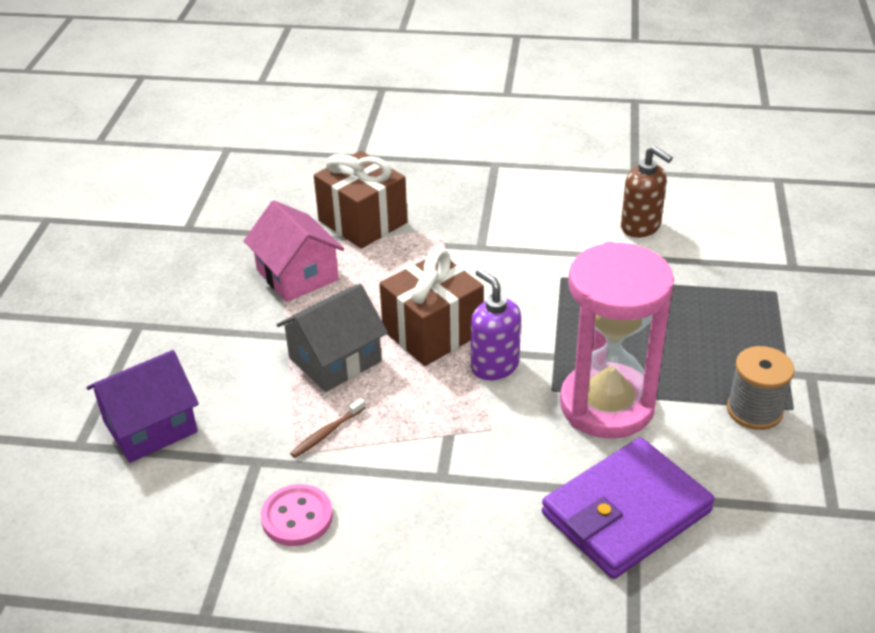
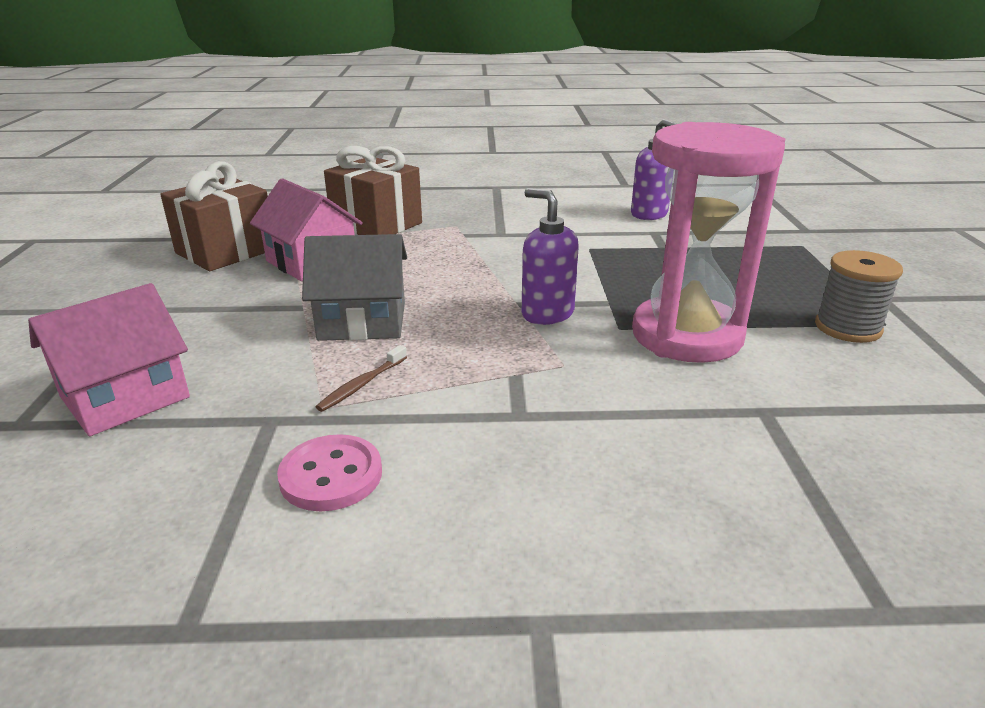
camera: 10 degrees left, 10 degrees down
purple house [86,350,199,463] -> pink house [28,283,190,436]
grey house [277,284,388,392] -> grey house turned 45 degrees clockwise [302,234,407,341]
brown gift [379,249,484,366] -> brown gift moved to [160,161,268,271]
purple wallet [542,437,715,579] -> none
brown soap dispenser [621,146,673,238] -> purple soap dispenser [631,119,677,220]

